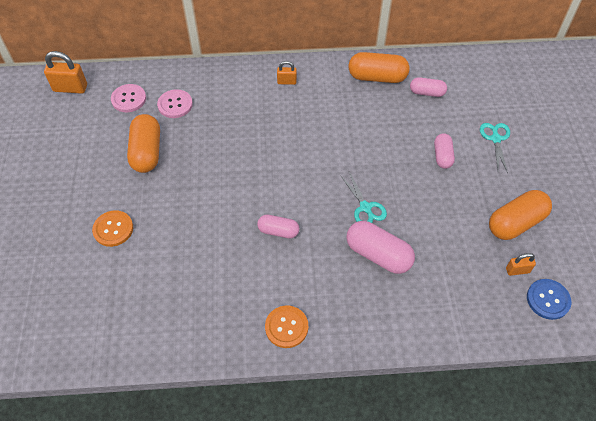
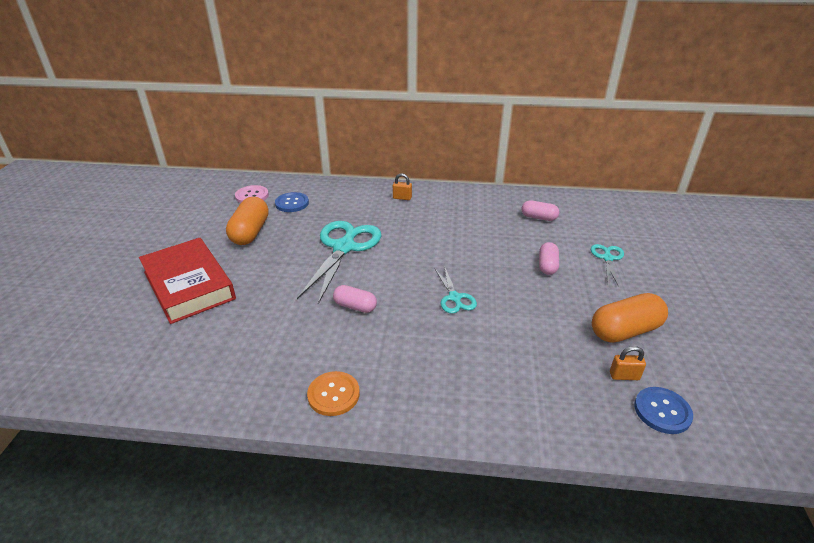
camera: 10 degrees right, 20 degrees down
orange padlock [44,51,87,94] -> none
orange button [92,210,133,247] -> red book [139,238,236,324]
pink button [157,89,193,118] -> blue button [275,192,309,212]
pink capsule [346,221,415,274] -> none
orange capsule [348,52,409,83] -> none
none -> turquoise scissors [297,221,382,304]

